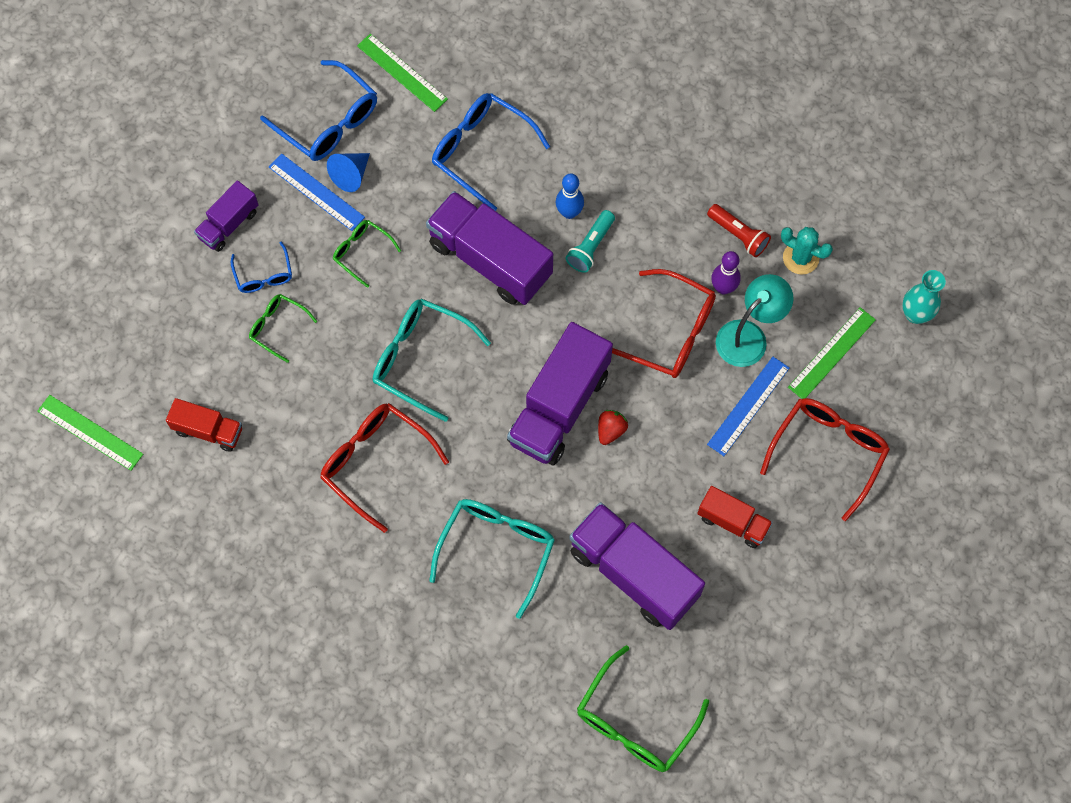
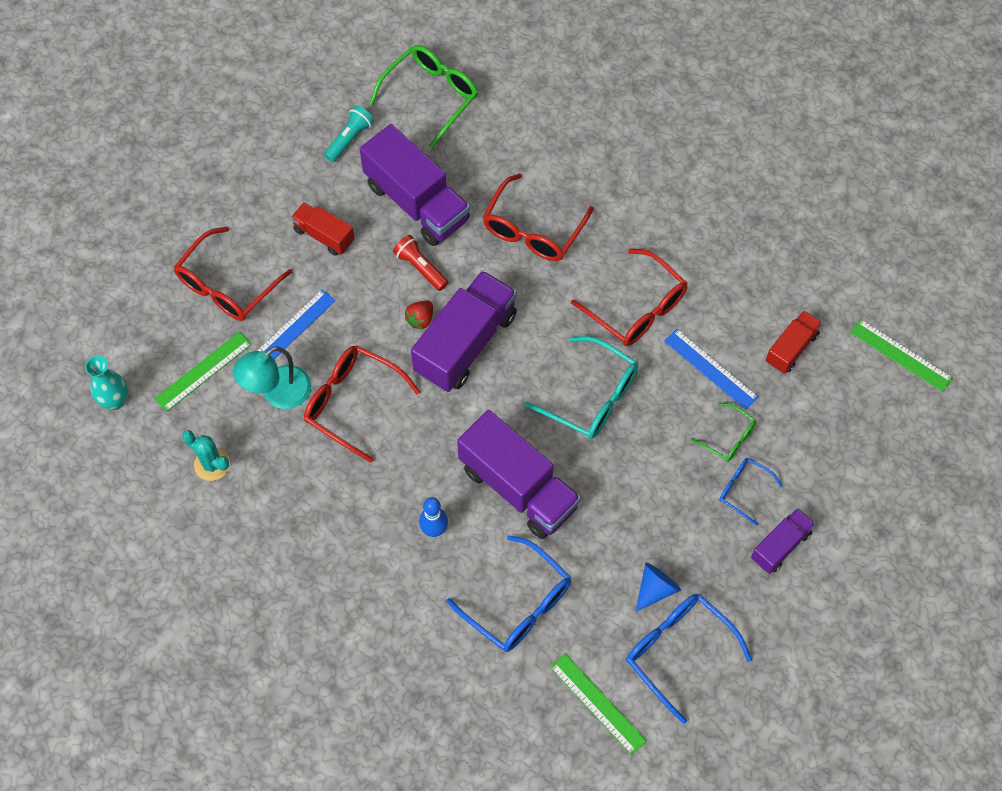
camera: 175 degrees left, 5 degrees down
red truck [166,398,242,452] -> red truck turned 105 degrees clockwise [766,311,822,374]
blue glasses [231,242,292,293] -> blue glasses turned 45 degrees counterclockwise [719,458,783,526]
blue ruler [269,153,365,231] -> blue ruler moved to [664,329,758,410]
green glasses [333,220,401,288] -> none
turquoise glasses [429,499,555,619] -> red glasses [482,174,593,261]
turquoise flashlight [566,210,615,273] -> turquoise flashlight moved to [324,105,374,162]
red flashlight [707,204,771,257] -> red flashlight moved to [393,235,448,291]
purple bowling pin [711,251,741,294] -> none

